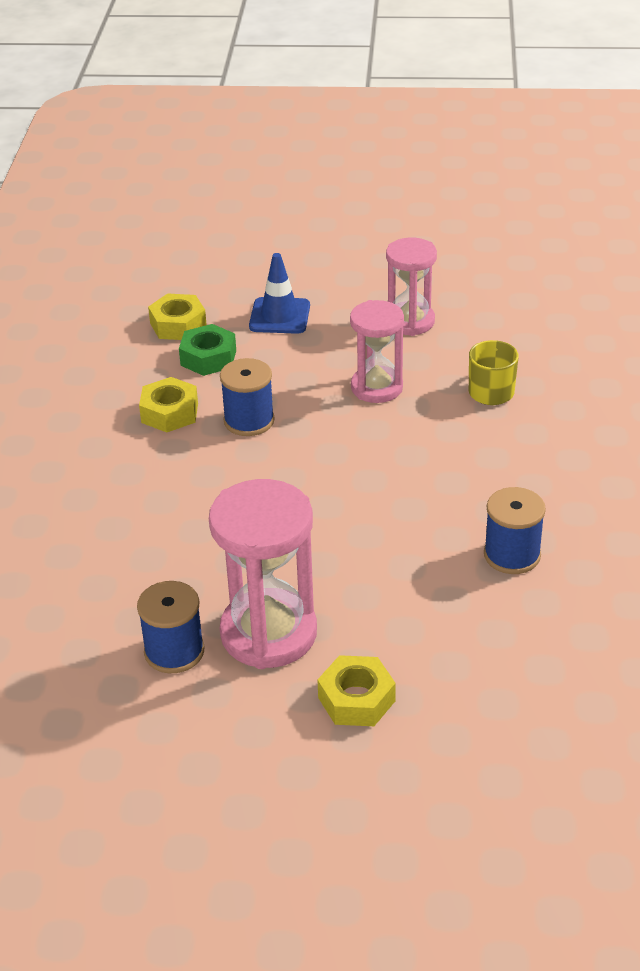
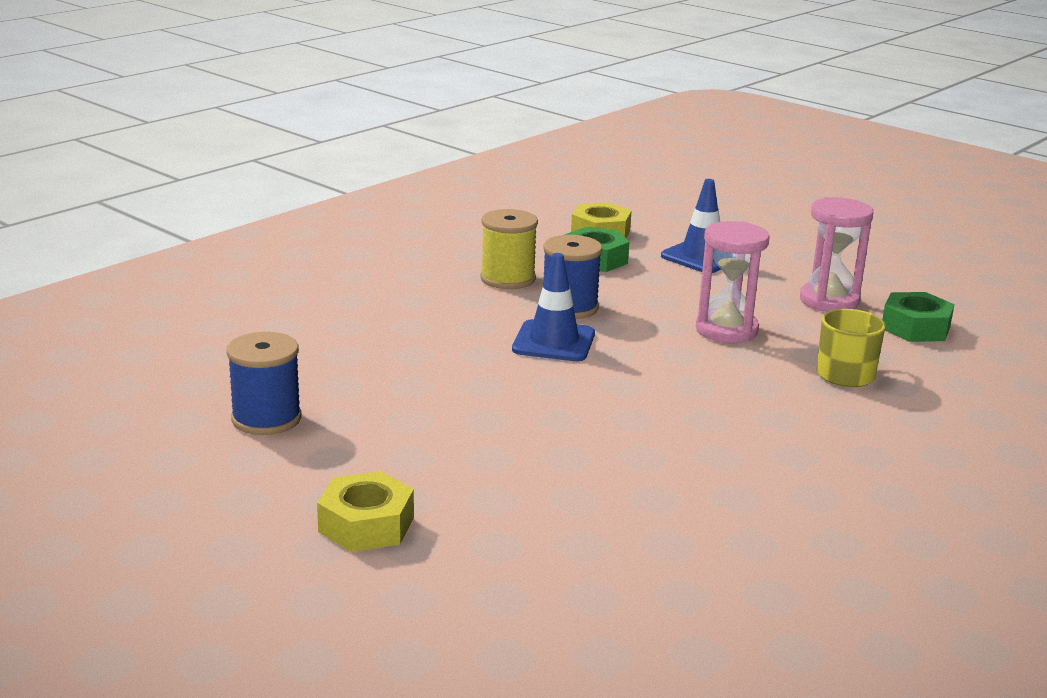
camera: 35 degrees right, 15 degrees down
yellow nut [139,377,198,432] -> yellow spool [480,209,538,289]
pink hourglass [209,479,317,669] -> none
blue spool [484,487,546,574] -> none
none -> blue traffic cone [512,253,595,361]
none -> green nut [882,292,954,342]

